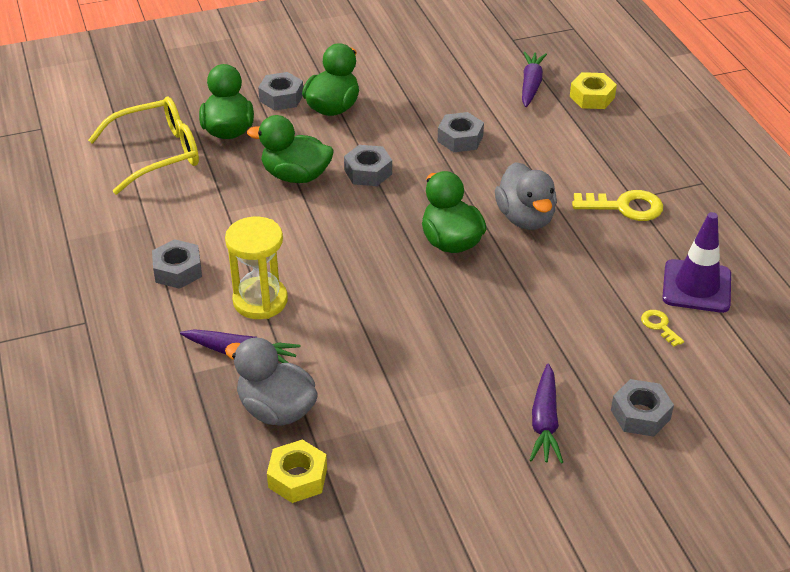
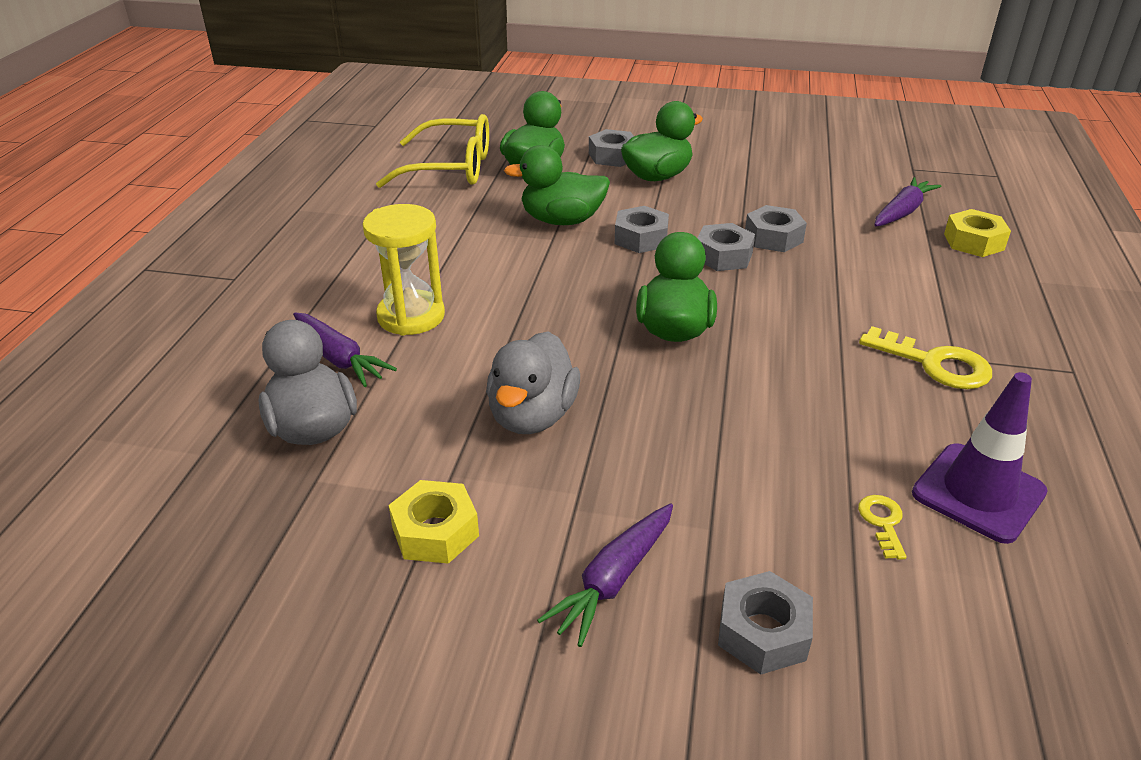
camera: 30 degrees right, 5 degrees down
grey nut [152,239,202,289] -> grey nut moved to [697,223,755,271]
green duck [247,115,334,183] -> green duck turned 45 degrees counterclockwise [504,145,610,225]
yellow nut [267,440,327,503] -> yellow nut moved to [389,480,479,564]
grey duck [495,162,557,230] -> grey duck moved to [486,331,580,434]

